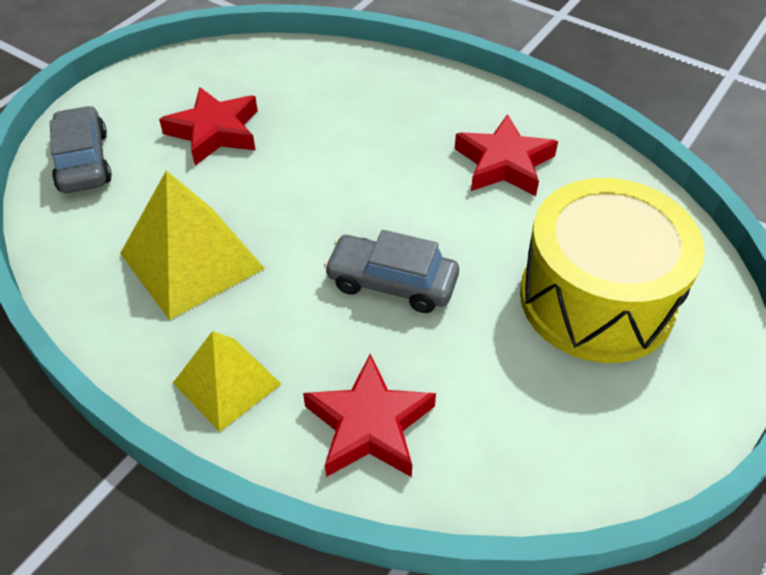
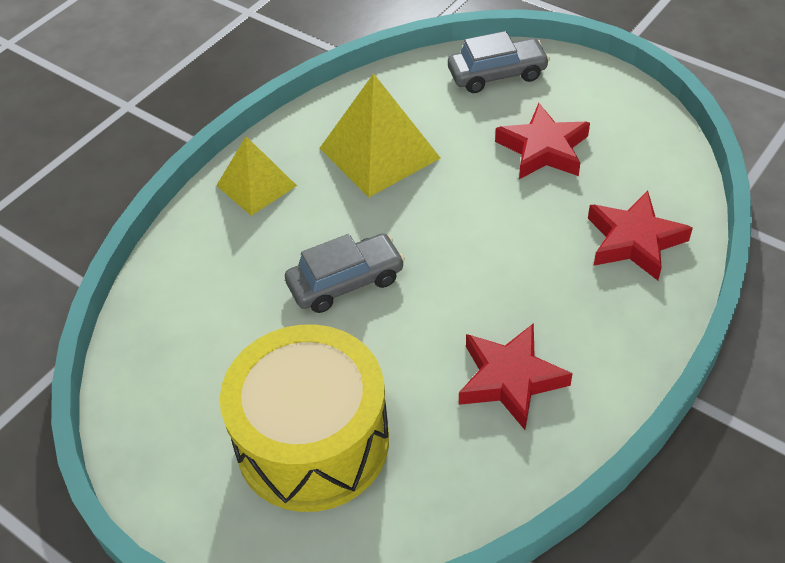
camera: 95 degrees right, 0 degrees up
red star [303,354,436,477] -> red star moved to [588,191,693,280]
grey car [324,230,459,313] -> grey car turned 45 degrees clockwise [285,234,405,313]

